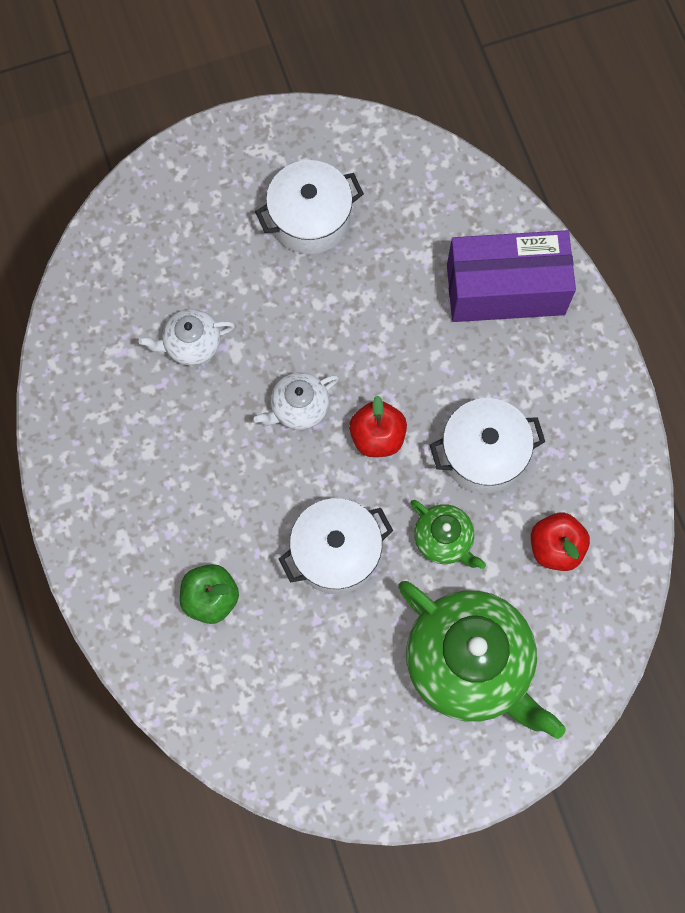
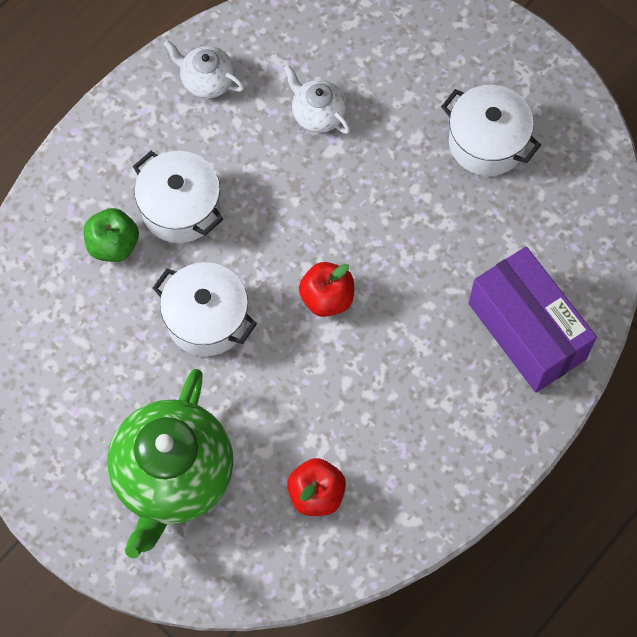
camera: 60 degrees right, 5 degrees down
white teapot [254,372,339,430] -> white teapot moved to [163,40,244,98]
green teapot [411,500,486,569] -> none
white pot [430,398,545,493] -> white pot moved to [133,151,223,243]

